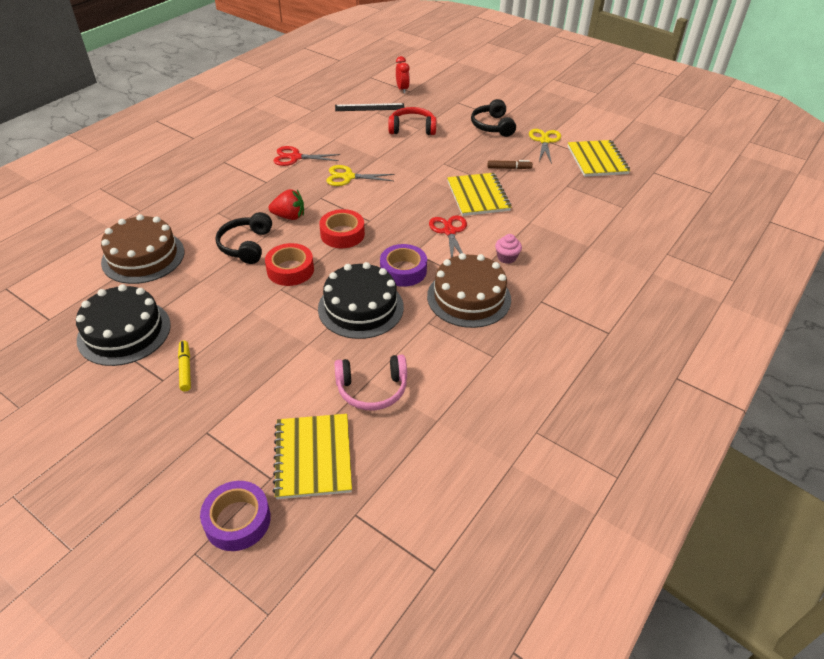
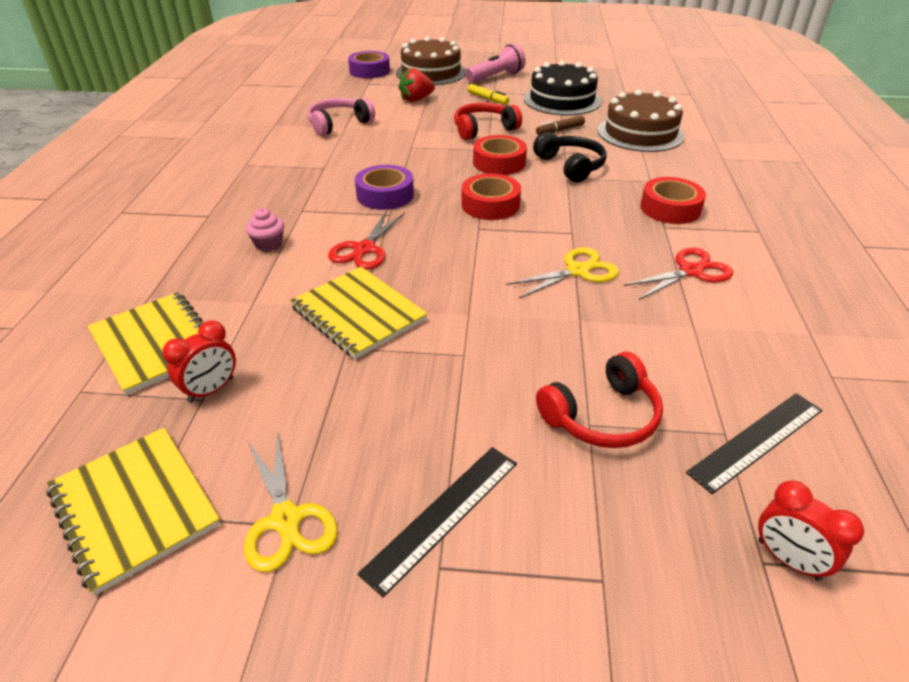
camera: 150 degrees right, 5 degrees down
red strawberry [269,189,304,220] -> red strawberry moved to [399,68,435,102]
yellow notebook [273,414,352,499] -> yellow notebook moved to [88,292,203,395]
black cake [318,262,404,339] -> none
brown cake [427,253,511,328] -> brown cake moved to [396,37,466,85]
red scissors [429,215,467,258] -> red scissors turned 60 degrees clockwise [328,210,405,269]
black headphones [471,99,516,137] -> black ruler [357,447,517,598]
brown marker [487,160,533,169] -> brown marker moved to [536,115,585,135]
none -> red clock [162,320,236,403]
none -> red headphones [454,103,522,140]
none -> pink flashlight [466,44,526,83]
none -> red tape [640,177,706,224]

